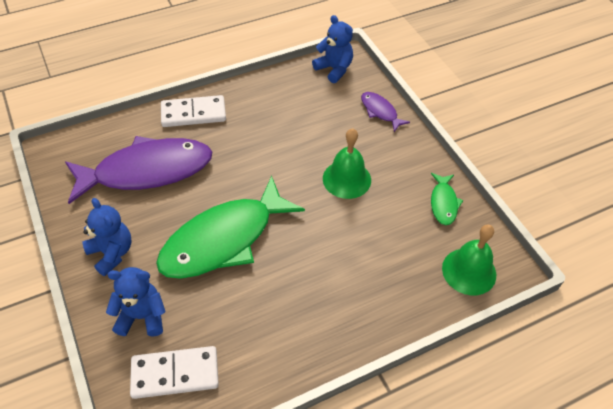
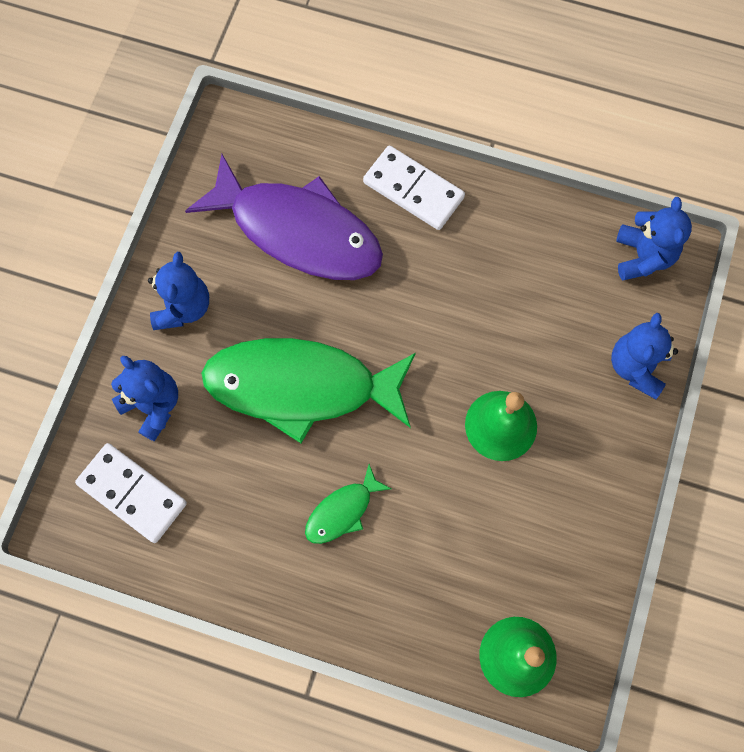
camera: 45 degrees right, 20 degrees up
purple fish [361,92,410,132] -> blue teddy bear [611,313,678,399]
green fish [431,173,463,225] -> green fish moved to [305,464,392,544]

